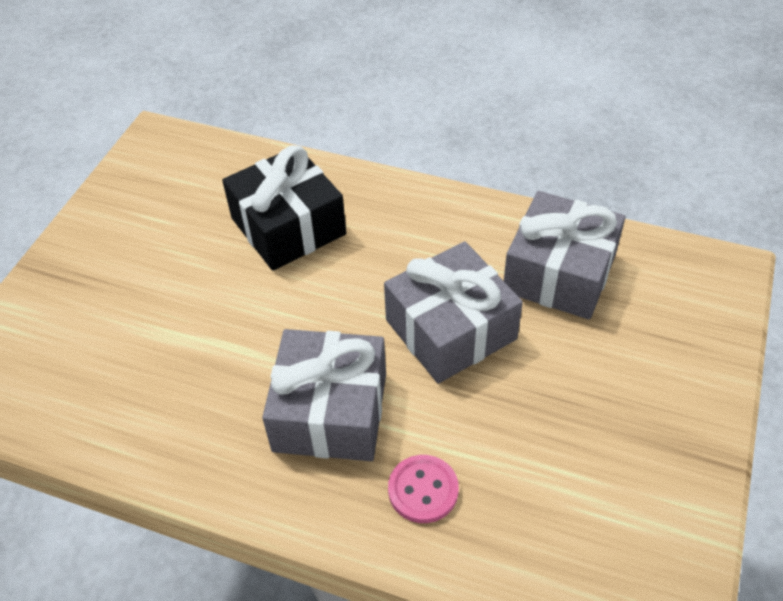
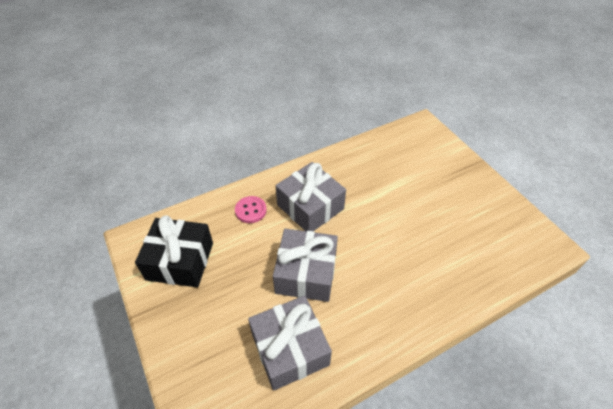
camera: 130 degrees right, 0 degrees up
black gift [222,145,346,271] -> black gift moved to [135,215,213,287]

